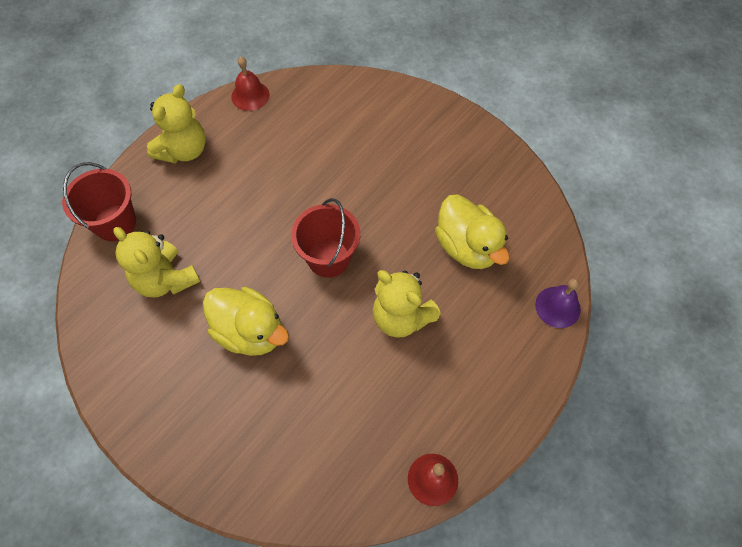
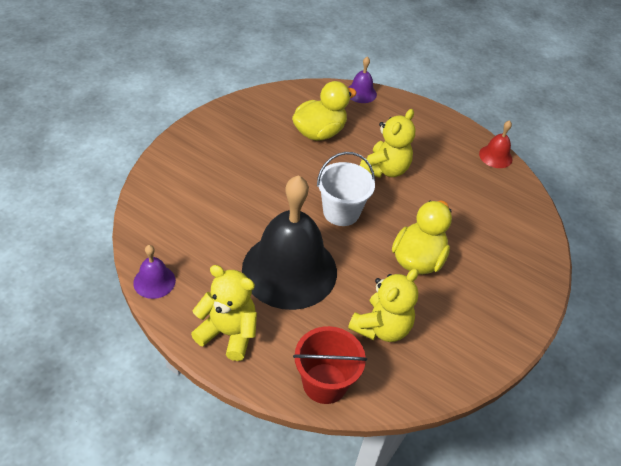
camera: 100 degrees left, 15 degrees down
red bell [231,57,269,111] -> purple bell [133,245,176,299]
red bucket [291,198,360,278] -> white bucket [317,152,375,226]
none -> black bell [242,175,337,310]

